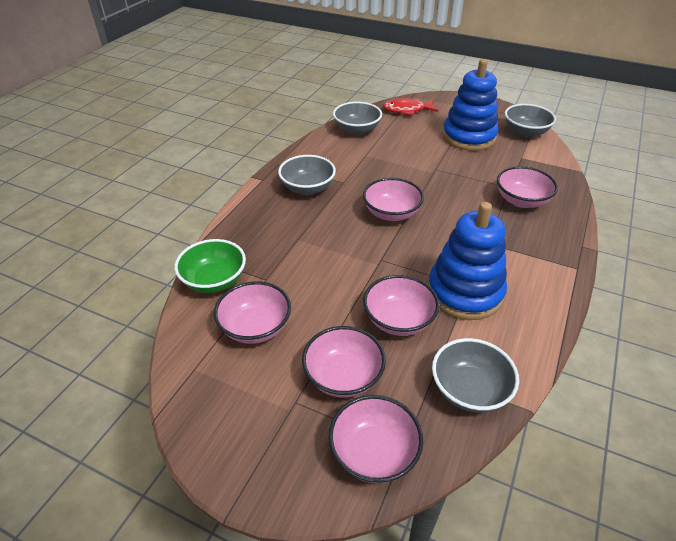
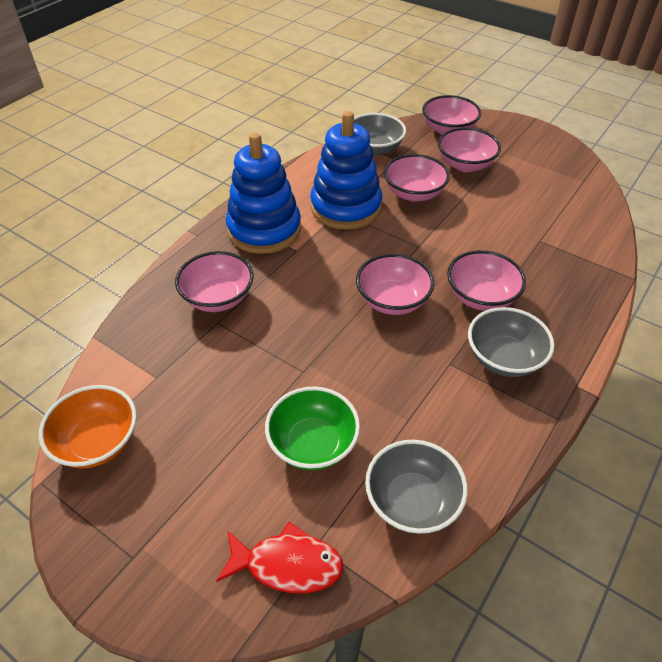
camera: 170 degrees left, 5 degrees up
green bowl [174,239,246,293] -> green bowl moved to [265,386,360,470]
pink bowl [214,281,291,344] -> pink bowl moved to [447,250,526,311]
blue stacking toy [442,59,499,151] -> blue stacking toy moved to [226,133,301,254]
grey bowl [505,104,556,138] -> orange bowl [39,385,137,468]

